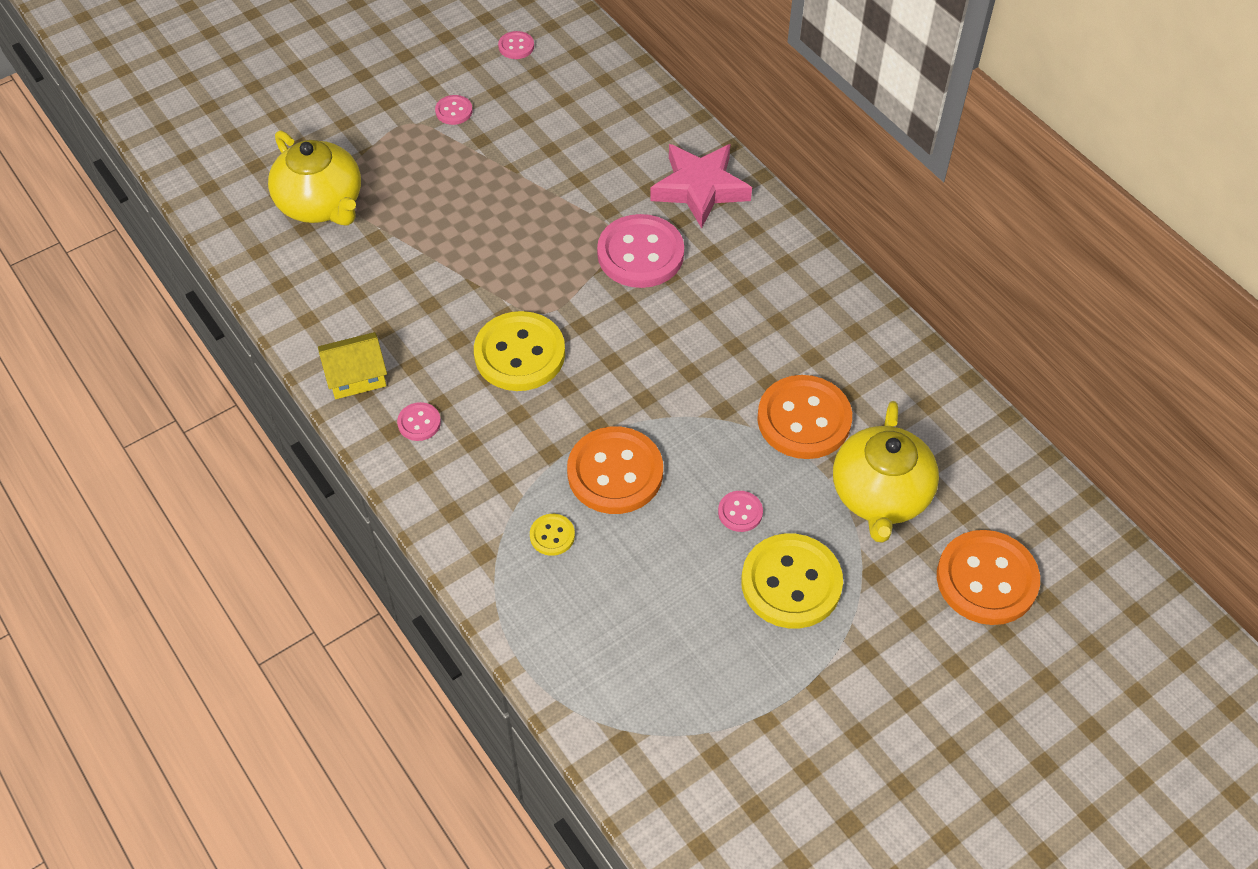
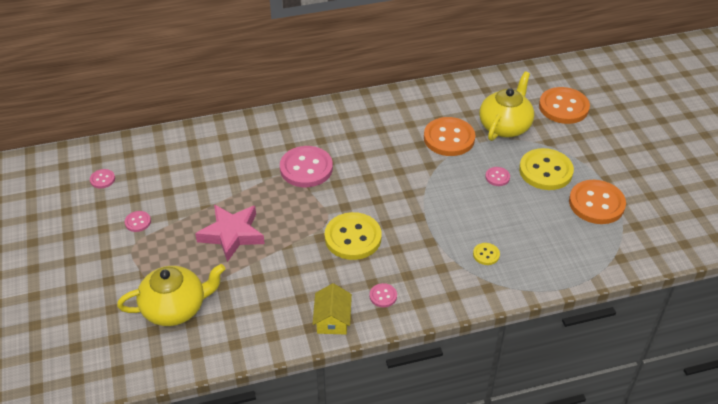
camera: 70 degrees left, 10 degrees down
orange button [567,427,663,514] -> orange button moved to [569,180,626,224]
pink star [650,144,752,229] -> pink star moved to [195,205,265,262]
yellow teapot [833,401,939,543] -> yellow teapot turned 90 degrees counterclockwise [479,72,534,141]

